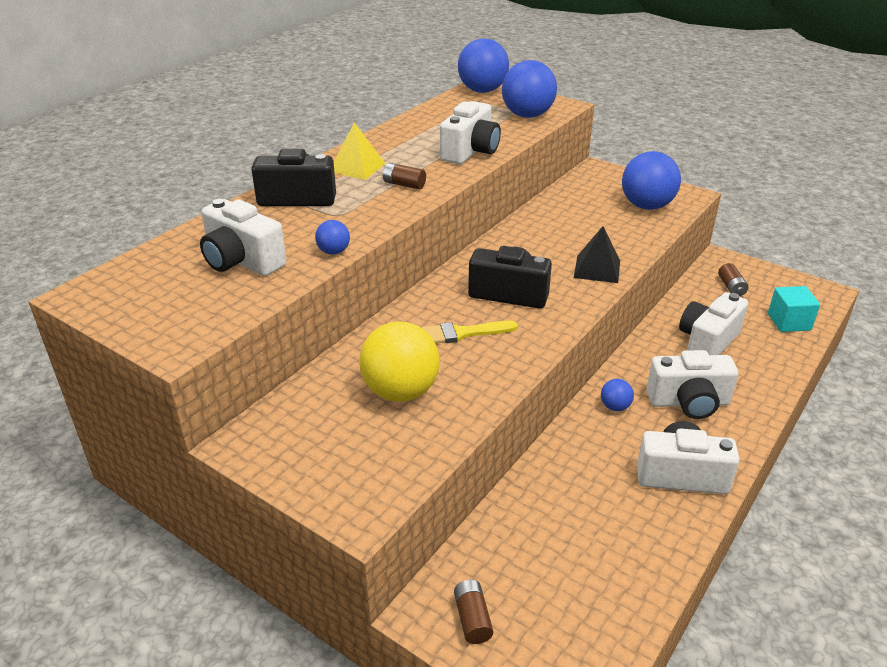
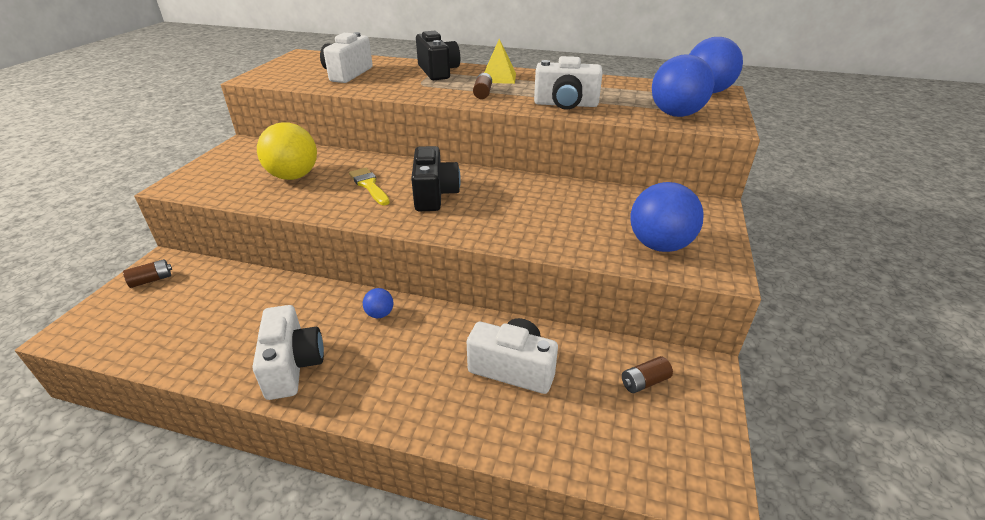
camera: 70 degrees right, 0 degrees up
blue ball [315,220,350,254] -> none
black pyramid [574,226,620,283] -> none
white camera [646,350,738,419] -> none
turquoise cube [768,286,820,332] -> none

